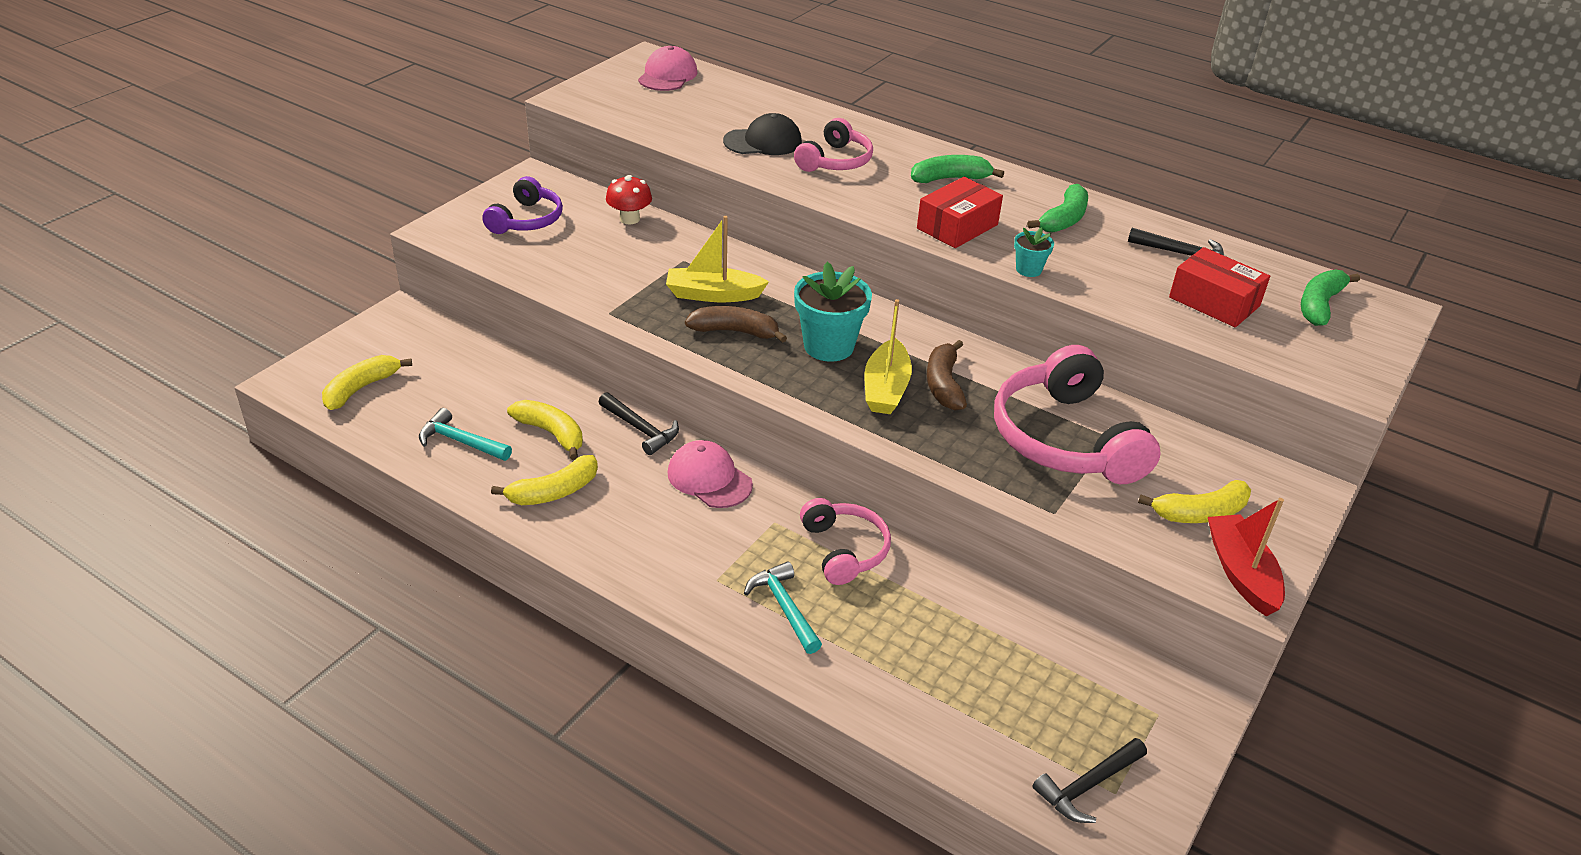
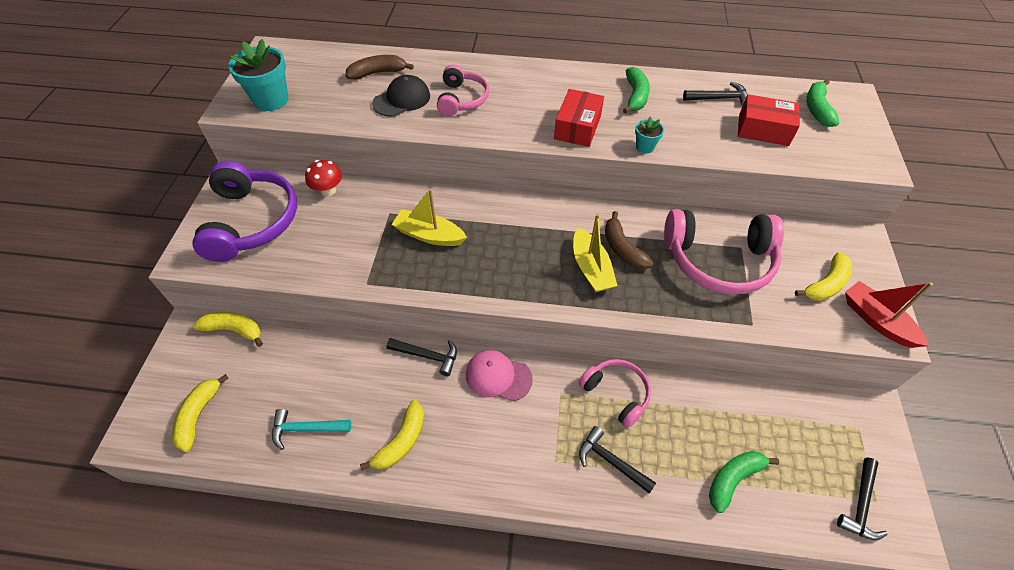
camera: 25 degrees left, 15 degrees up
purple headphones [482,176,563,234] -> purple headphones [192,161,297,262], size x1.72
yellow banana [507,400,583,460] -> yellow banana moved to [193,312,263,347]
pink cap [638,46,698,91] -> none
yellow boat [666,216,769,302] -> yellow boat turned 45 degrees clockwise [392,188,467,246]
brown banana [685,306,787,343] -> brown banana moved to [346,55,414,80]
turquoise hammer [744,561,822,654] -> black hammer [579,426,656,494]
turquoise flower pot [794,262,872,362] -> turquoise flower pot moved to [228,39,289,111]
green banana [911,155,1004,183] -> green banana moved to [709,451,779,513]
pink headphones [994,345,1161,484] -> pink headphones turned 45 degrees counterclockwise [664,209,784,295]

